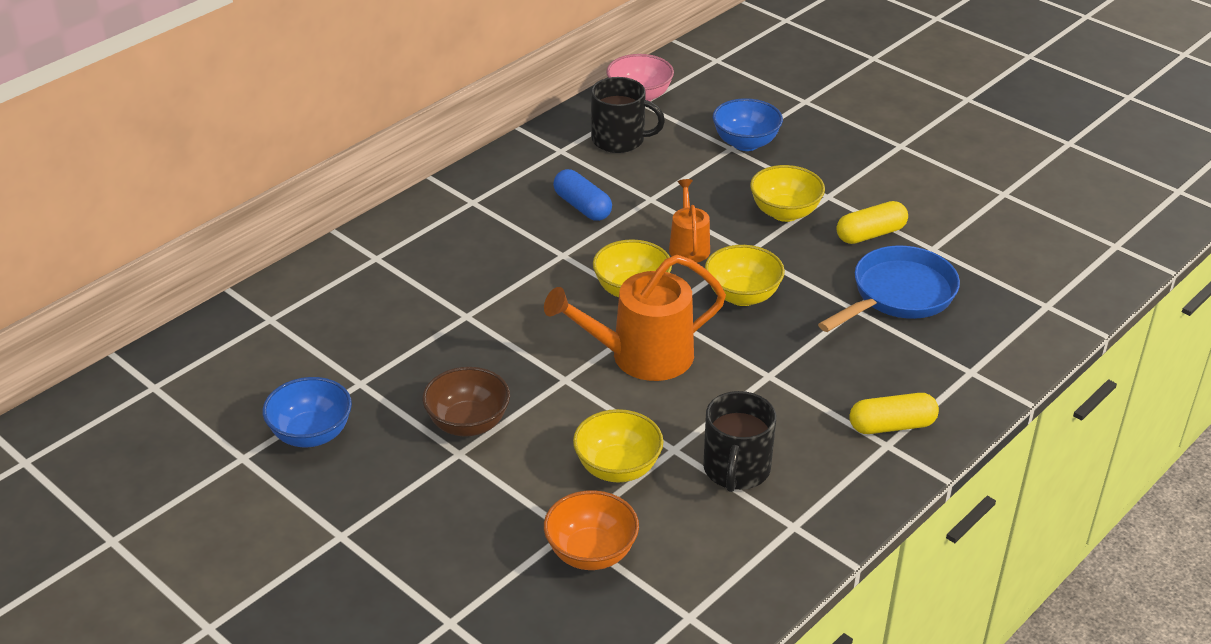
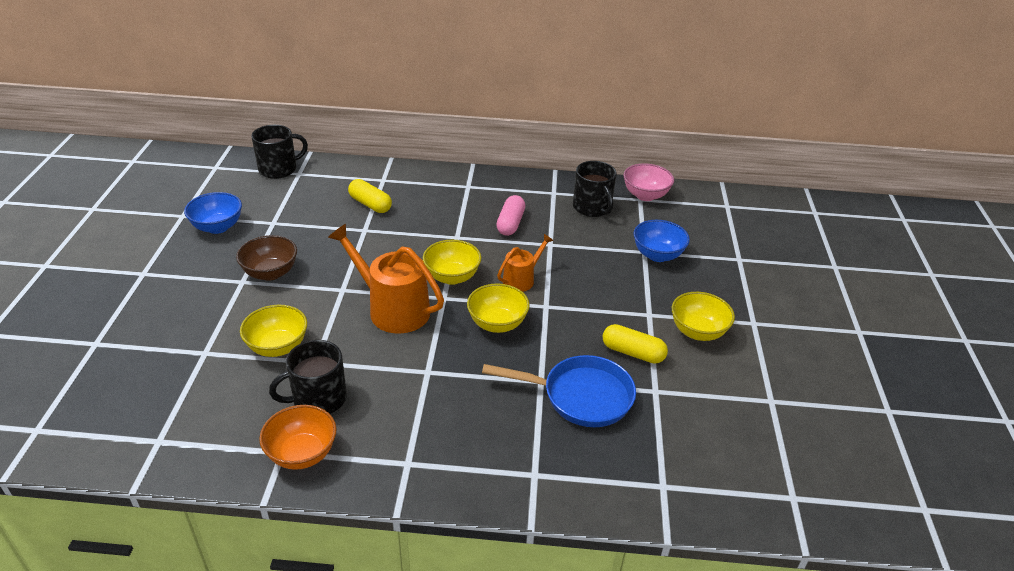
camera: 50 degrees right, 0 degrees up
orange bowl [544,490,639,570] -> orange bowl moved to [259,405,337,470]
blue capsule [553,169,612,221] -> pink capsule [496,195,526,236]
yellow bowl [750,165,825,222] -> yellow bowl moved to [672,292,735,341]
yellow capsule [849,393,939,434] -> yellow capsule moved to [348,179,392,213]
none -> black mug [251,125,308,179]

